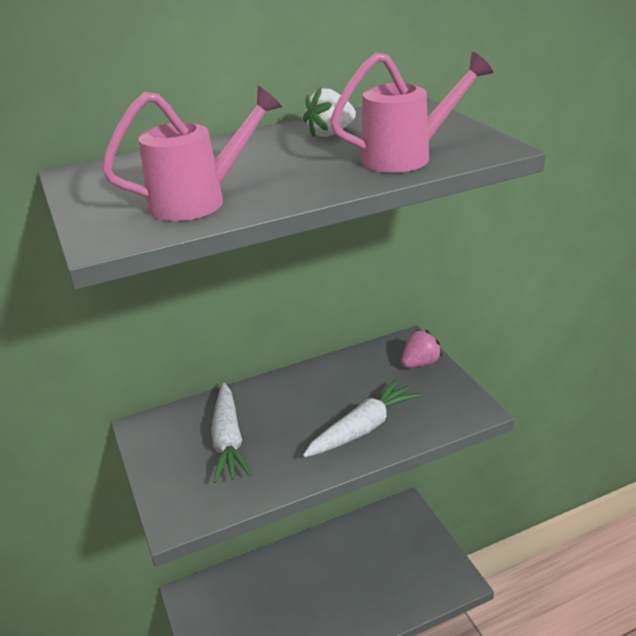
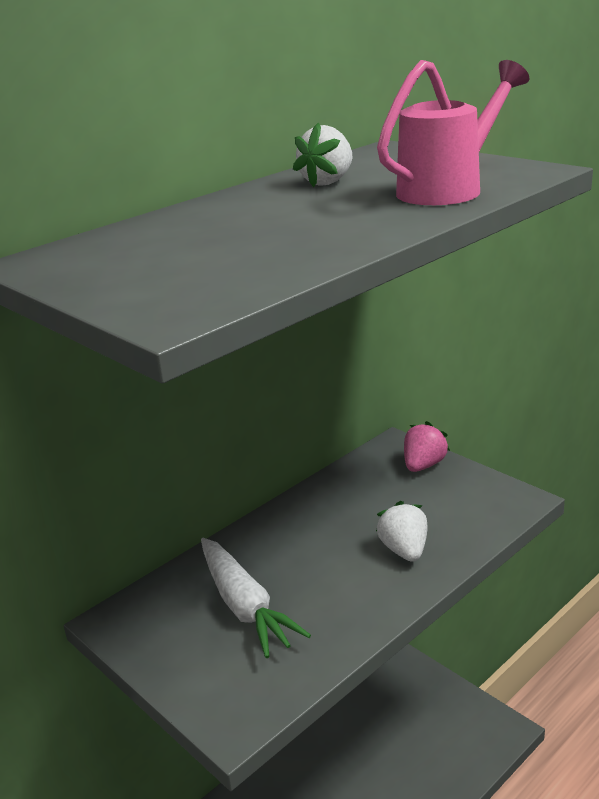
camera: 20 degrees left, 5 degrees down
pink watering can [102,86,282,221] -> none
white carrot [303,379,421,457] -> white strawberry [376,501,428,562]

